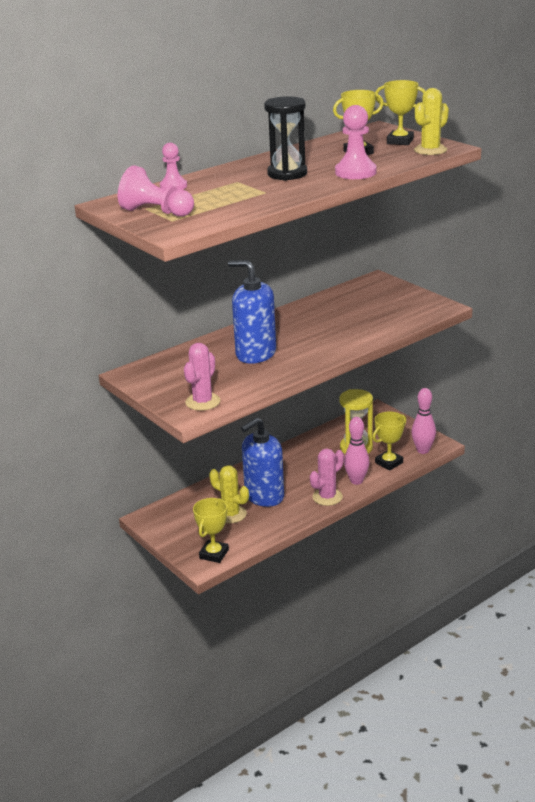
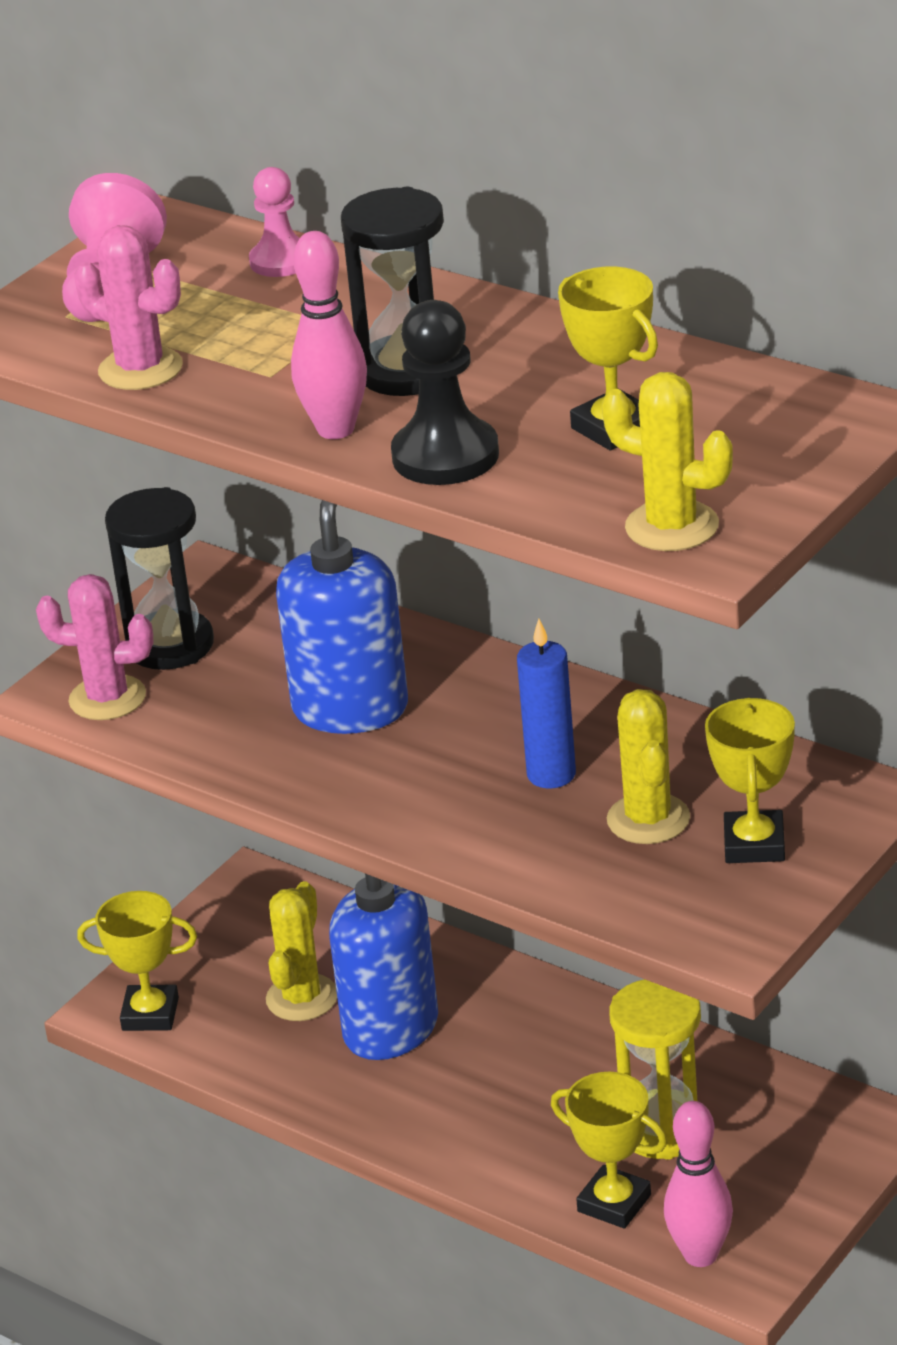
camera: 75 degrees right, 5 degrees up
pink cactus [310,448,344,506] -> pink cactus moved to [74,225,183,390]
pink pawn [335,105,377,179] -> black pawn [391,300,499,485]
pink bowling pin [344,417,369,485] -> pink bowling pin moved to [291,231,367,439]
yellow trophy [375,80,425,145] -> yellow trophy moved to [705,698,795,863]
none -> black hourglass [105,487,214,670]
none -> blue candle [517,619,576,789]
none -> yellow cactus [607,689,690,844]

